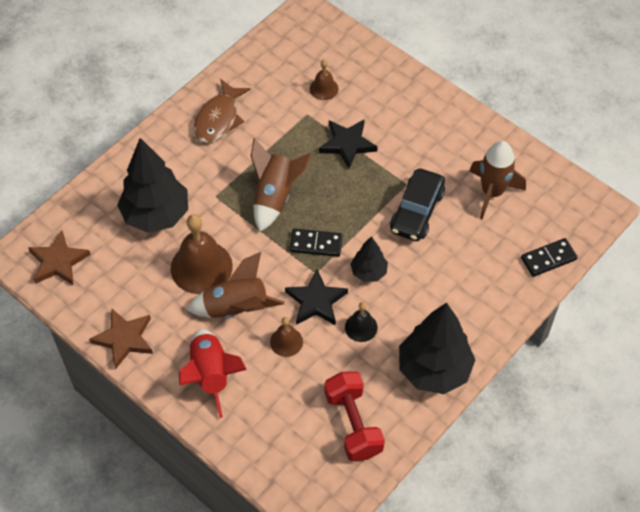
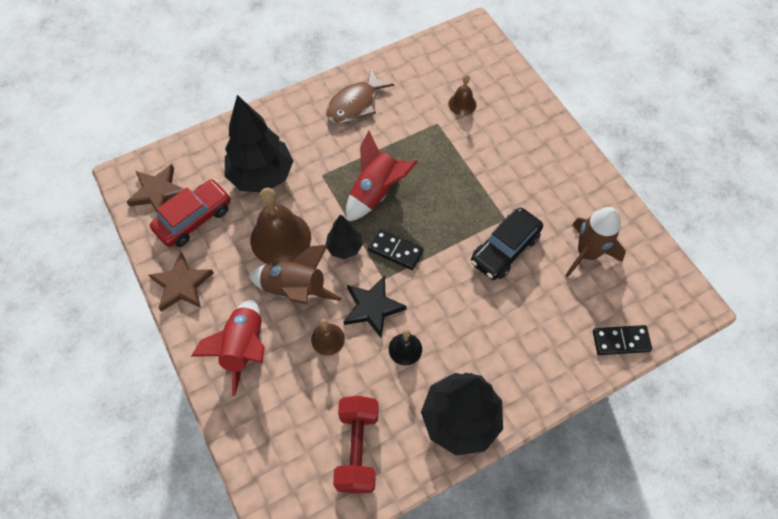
camera: 20 degrees right, 5 degrees up
brown rocket [251,138,312,232] -> red rocket [346,130,417,221]
black star [319,119,378,169] -> none
black tree [351,236,388,282] -> black tree moved to [326,214,363,259]
none -> red car [150,179,231,247]

